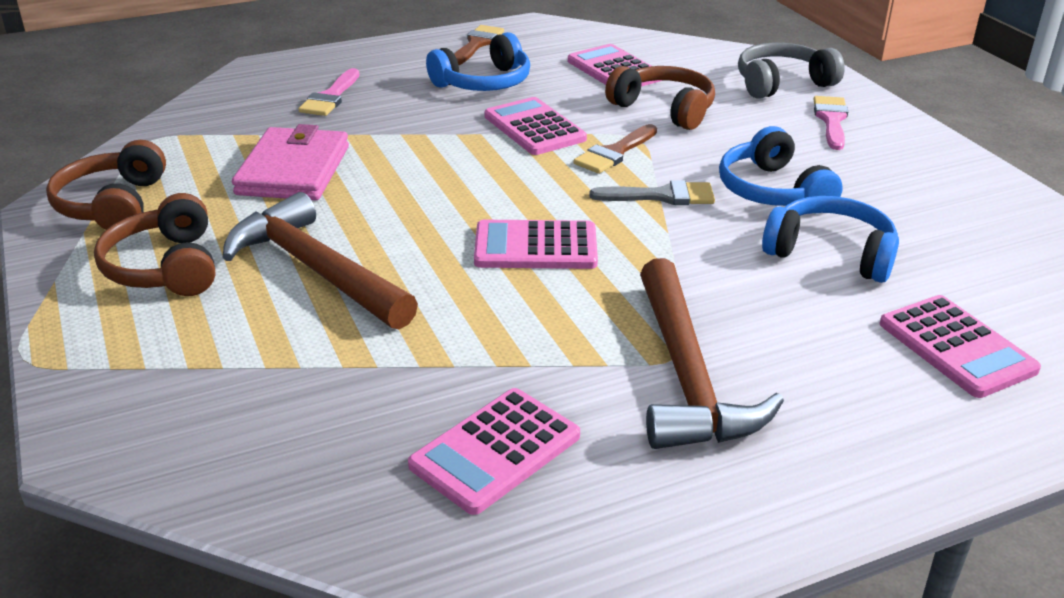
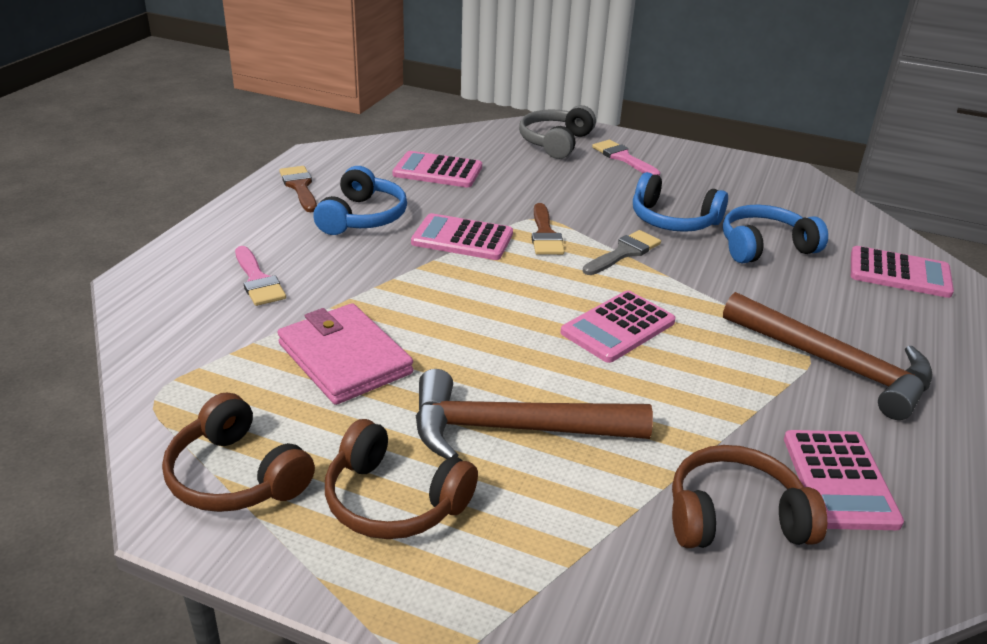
camera: 45 degrees left, 0 degrees up
brown headphones [605,66,715,130] -> brown headphones moved to [672,445,827,548]

